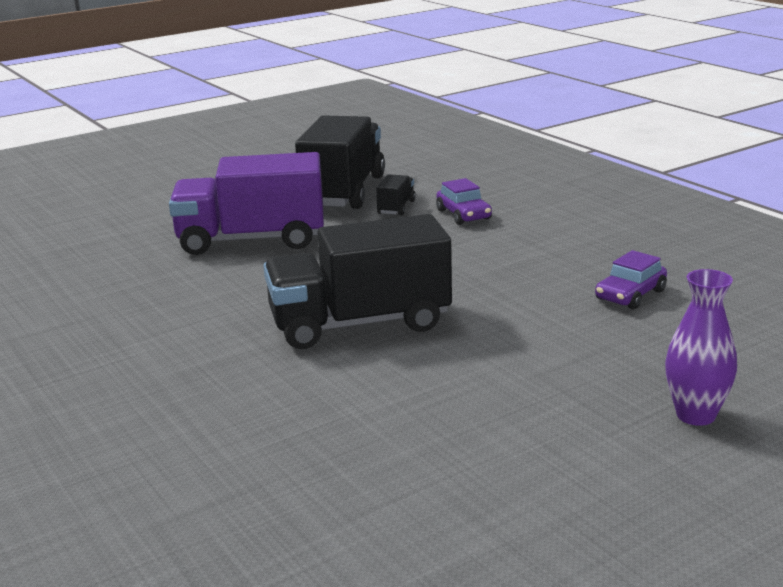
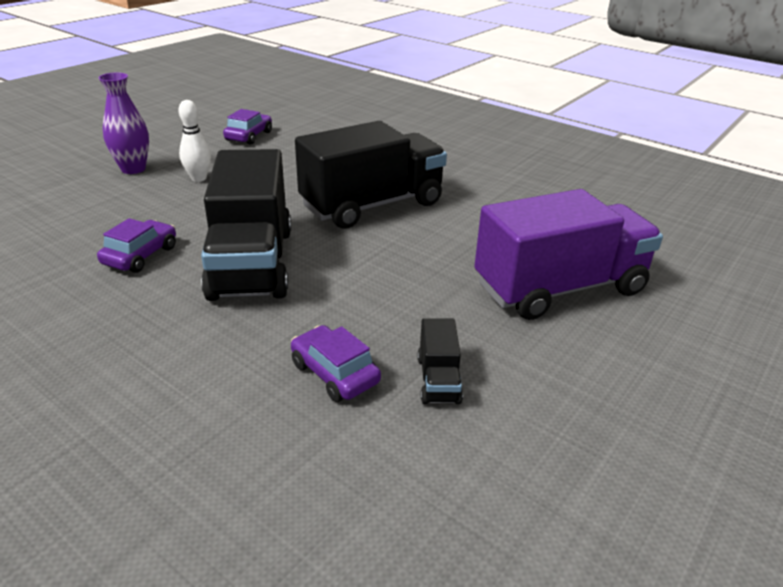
camera: 160 degrees right, 10 degrees up
black truck [295,115,385,209] -> black truck moved to [201,149,291,301]
none -> white bowling pin [179,100,211,182]
none -> purple car [223,109,272,145]

